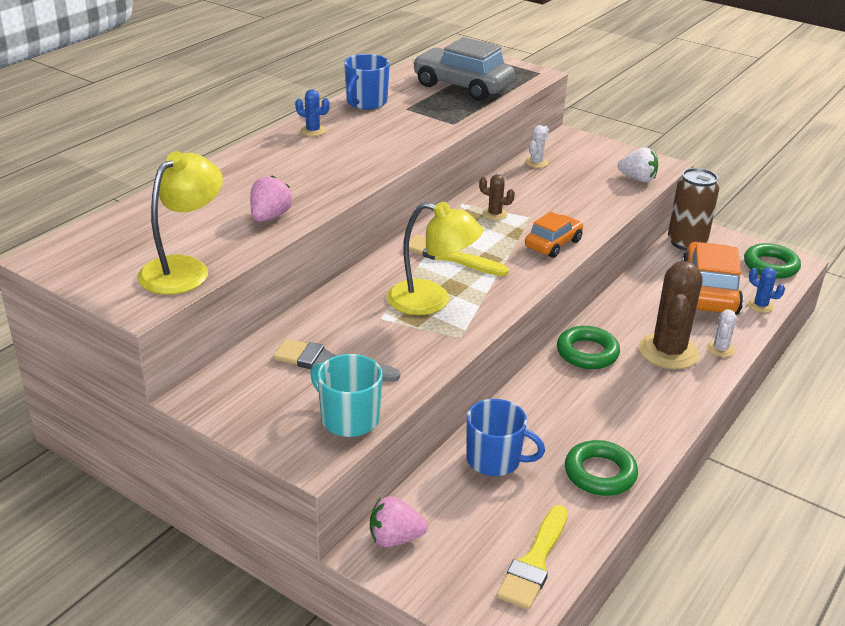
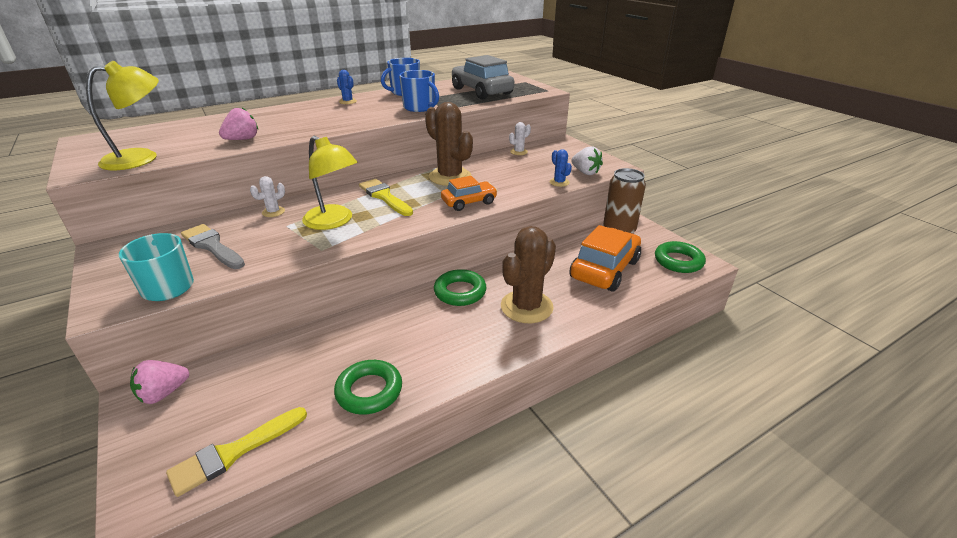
camera: 25 degrees right, 0 degrees up
pink strawberry [370,496,428,547] -> pink strawberry turned 60 degrees counterclockwise [130,360,189,404]
blue mug [466,399,545,476] -> blue mug moved to [399,70,439,112]
brown cactus [479,174,515,220] -> brown cactus [425,102,473,186], size x2.20
white cactus [707,310,737,357] -> white cactus moved to [250,176,285,217]
blue cactus [748,268,785,313] -> blue cactus moved to [550,149,572,187]

